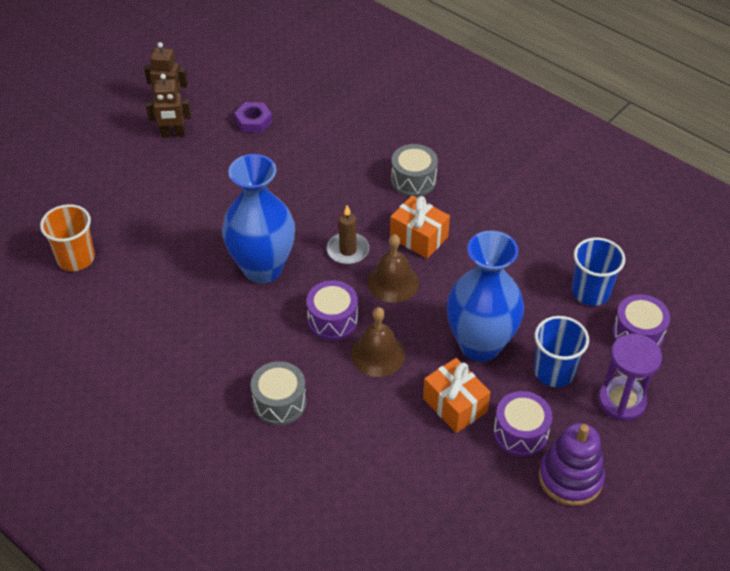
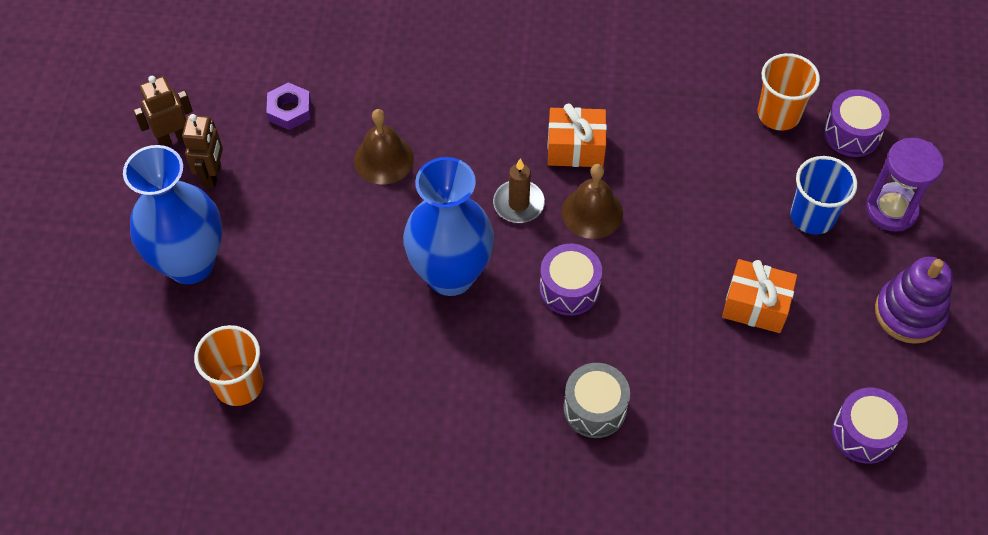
camera: 35 degrees left, 10 degrees up
brown robot [146,74,191,138] -> brown robot turned 45 degrees counterclockwise [182,114,223,188]
brown bell [351,307,405,377] -> brown bell moved to [354,109,414,185]
grey drum [391,144,438,197] -> none
blue vase [447,231,524,362] -> blue vase moved to [123,145,222,284]
purple drum [493,391,552,457] -> purple drum moved to [832,388,908,464]
blue cup [572,238,625,306] -> orange cup [757,53,820,130]

